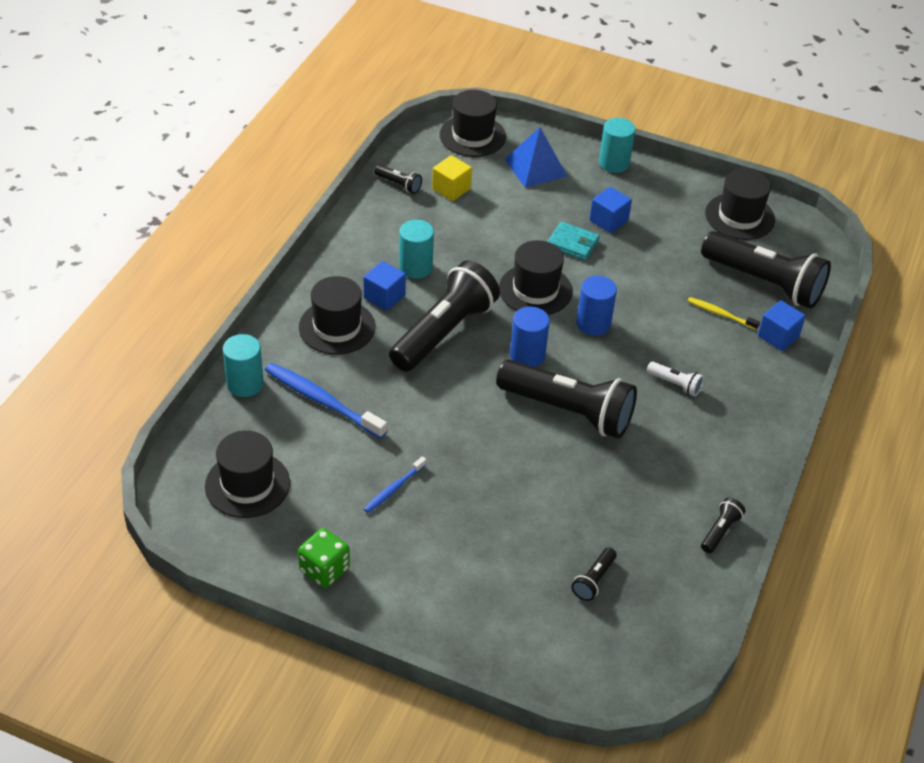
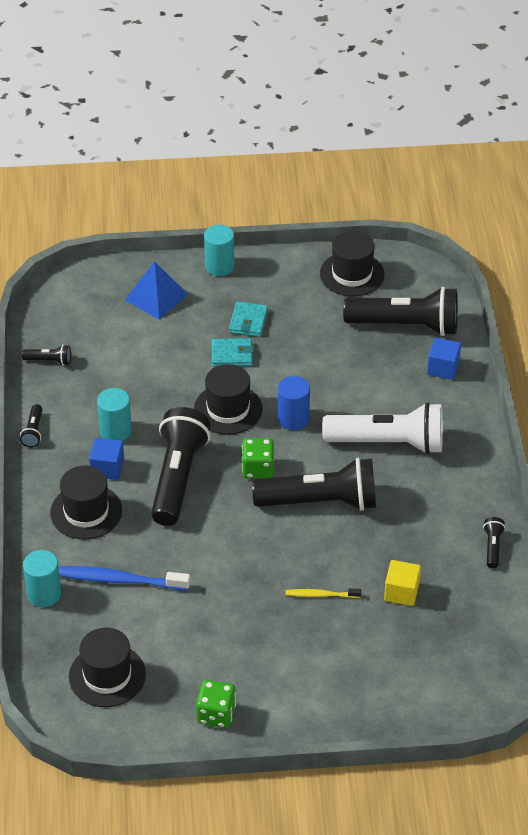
camera: 25 degrees left, 0 degrees up
blue toothbrush [364,456,426,513] -> none
yellow cube [432,155,472,201] -> yellow cube moved to [384,560,421,606]
black hat [440,90,506,157] -> none
blue cylinder [510,306,550,367] -> green dice [242,438,275,479]
black flashlight [571,547,617,601] -> black flashlight moved to [20,404,42,448]
blue cube [589,187,632,233] -> turquoise wallet [229,302,268,337]
white flashlight [647,361,704,396] -> white flashlight [322,402,443,454], size x2.40
yellow toothbrush [687,297,760,330] -> yellow toothbrush moved to [285,589,361,598]

